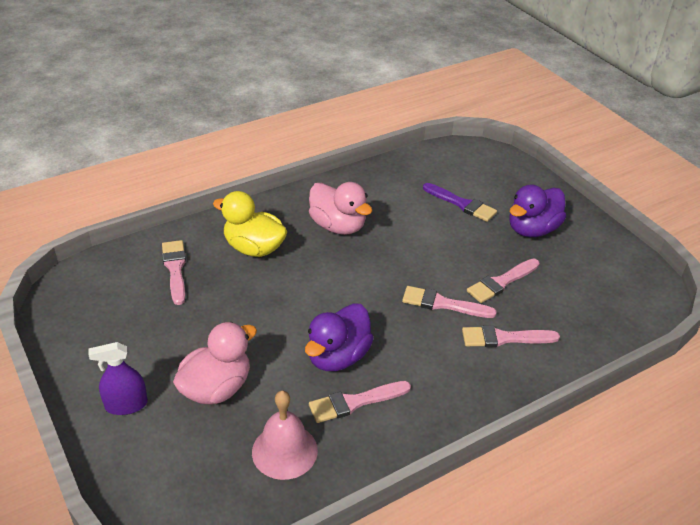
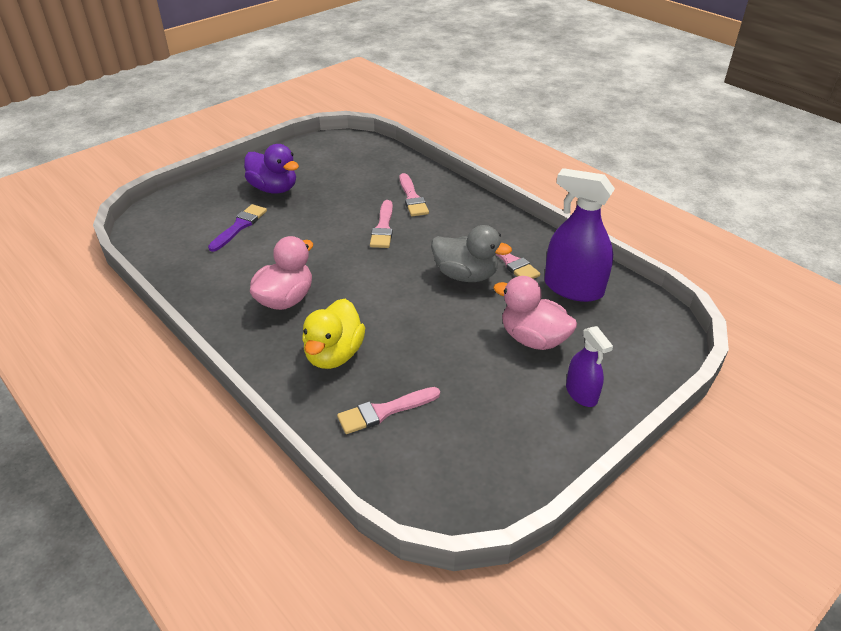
camera: 100 degrees left, 0 degrees up
pink bell [252,391,318,480] -> purple spray bottle [545,168,615,302]
purple duck [305,303,374,371] -> grey duck [431,225,512,282]
pink brush [467,258,540,303] -> none

